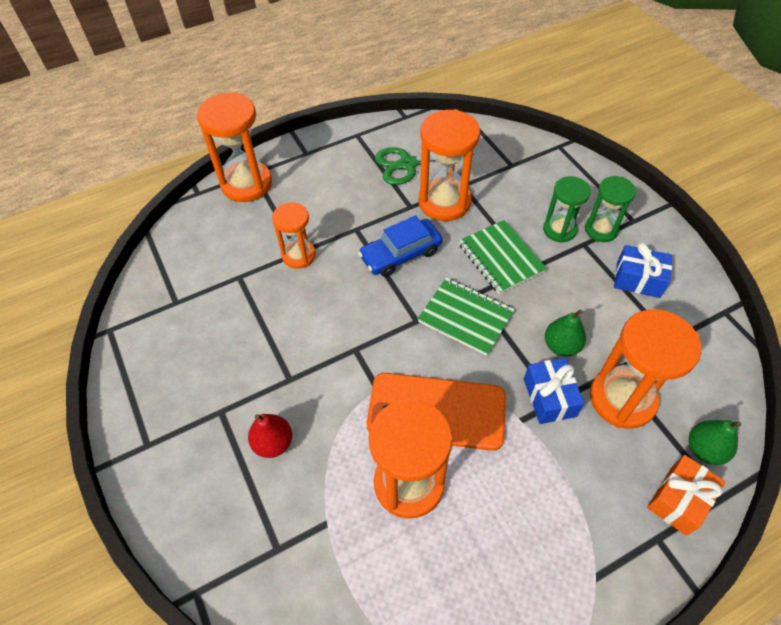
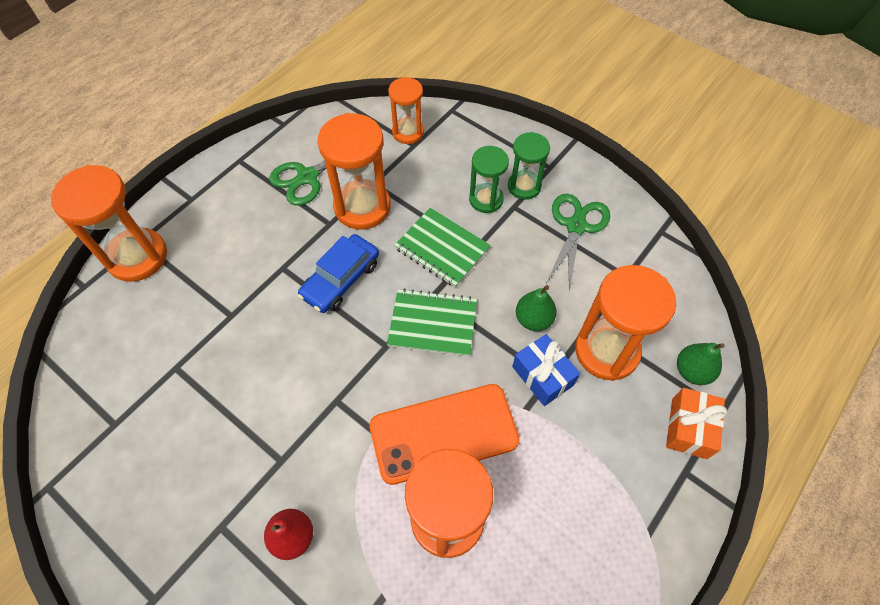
camera: 25 degrees left, 5 degrees up
orange hourglass [272,202,316,269] -> orange hourglass moved to [388,77,424,144]
blue gift [614,243,672,298] -> green scissors [547,194,610,291]

